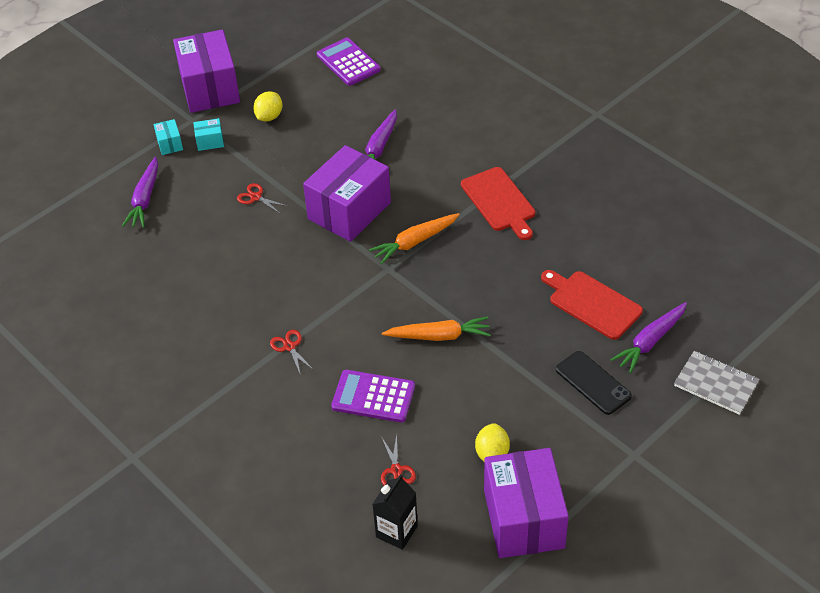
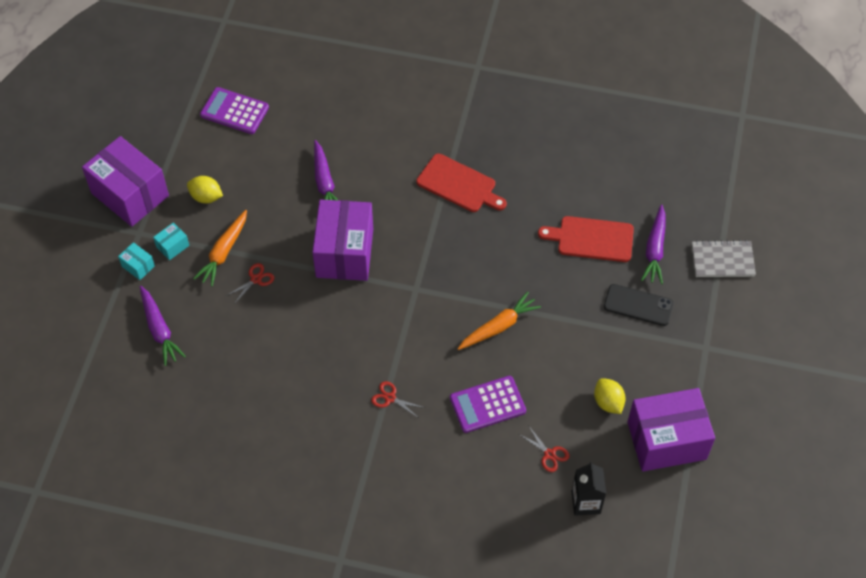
camera: 35 degrees left, 10 degrees up
red scissors [237,183,287,214] -> red scissors turned 135 degrees clockwise [226,263,275,304]
yellow lemon [253,91,282,121] -> yellow lemon turned 60 degrees counterclockwise [187,176,223,203]
orange carrot [369,213,460,265] -> orange carrot moved to [193,210,247,286]
purple box [484,448,569,558] -> purple box turned 60 degrees counterclockwise [627,388,715,471]

